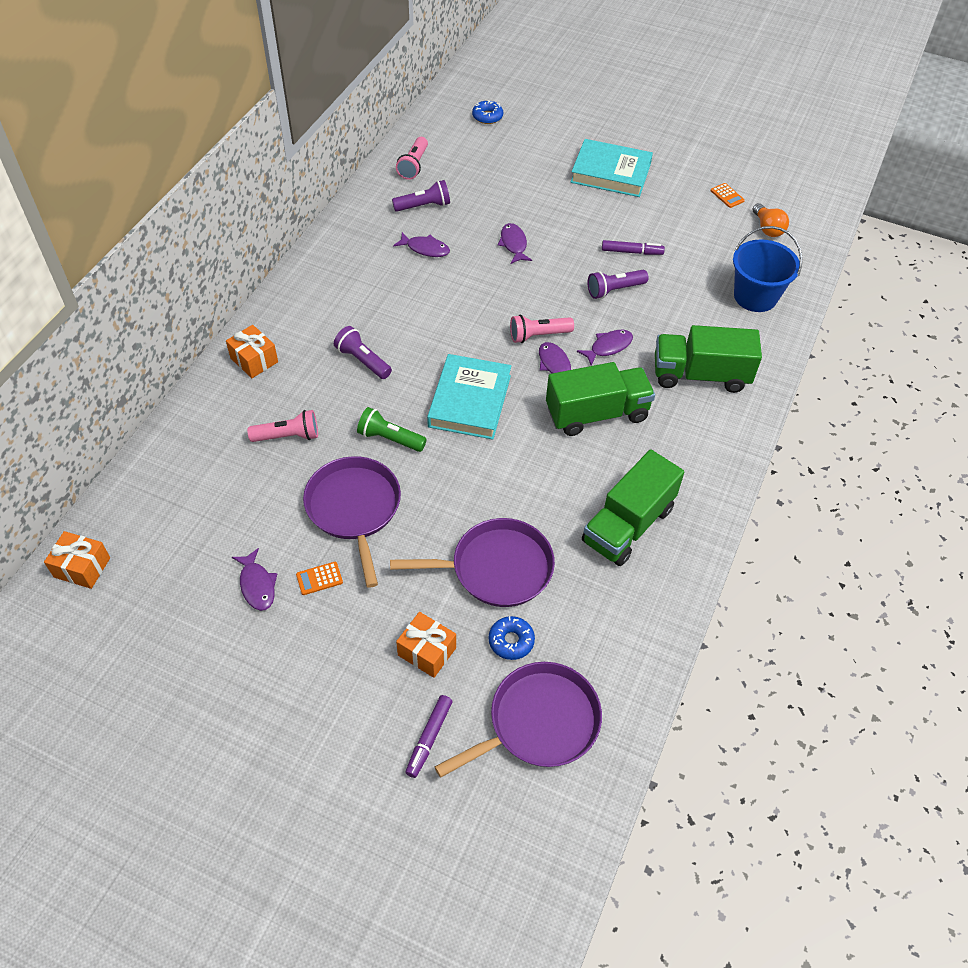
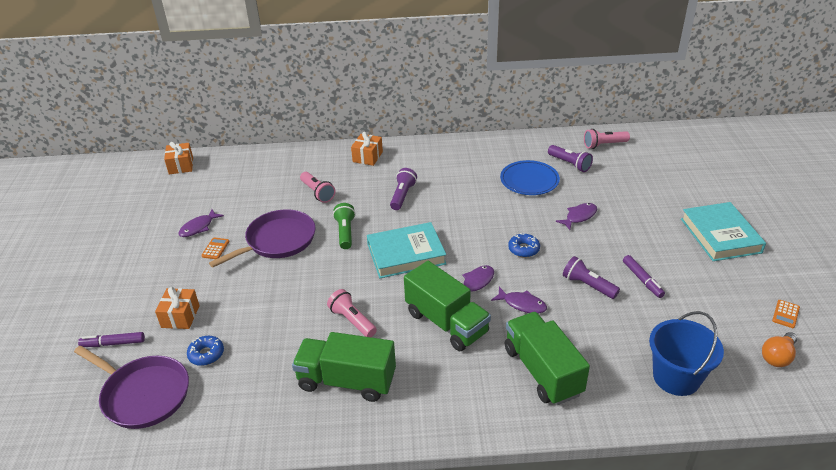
camera: 65 degrees right, 15 degrees down
orange calculator [296,562,343,595] -> orange calculator turned 60 degrees clockwise [201,237,229,259]
purple pan [390,518,555,607] -> none
purple fish [393,232,450,257] -> blue plate [500,160,560,195]
blue donut [472,100,503,124] -> blue donut moved to [508,233,540,258]
pink flashlight [510,315,574,343] -> pink flashlight moved to [327,289,377,337]

